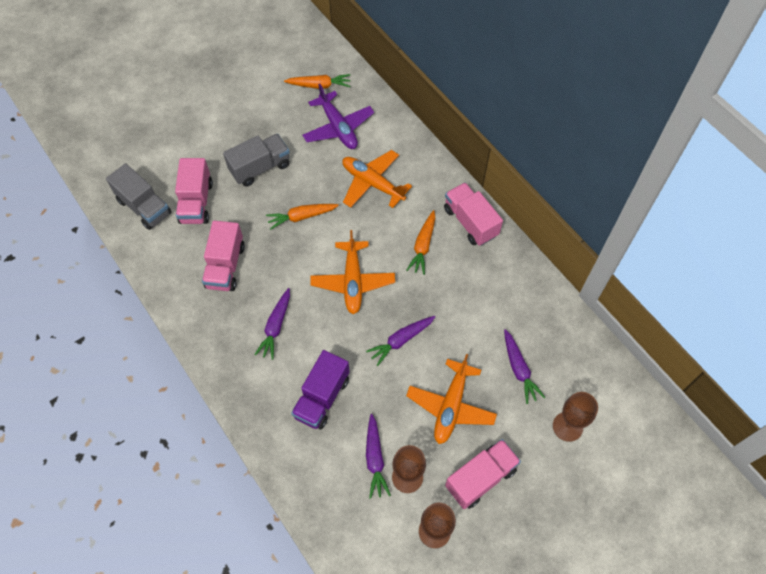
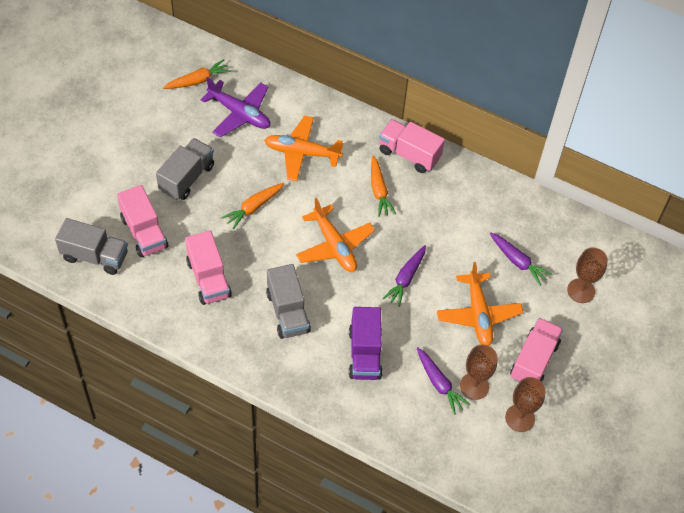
camera: 30 degrees left, 5 degrees down
purple carrot [254,288,290,360] -> grey truck [266,264,311,339]

